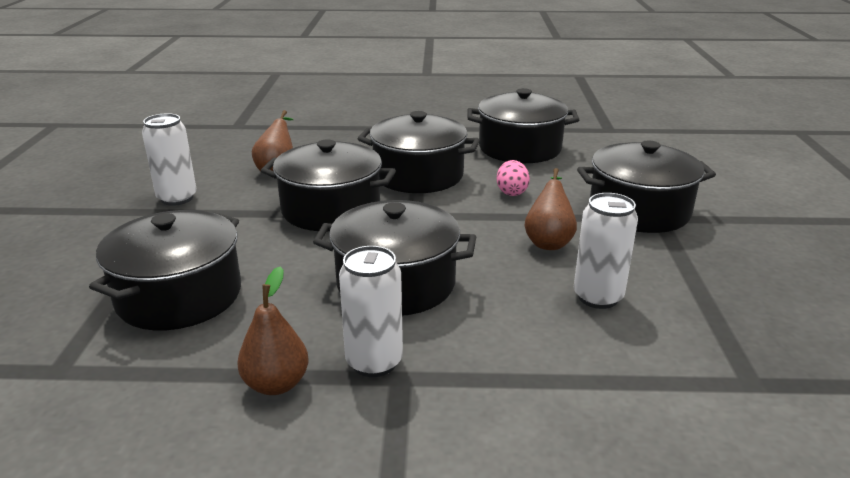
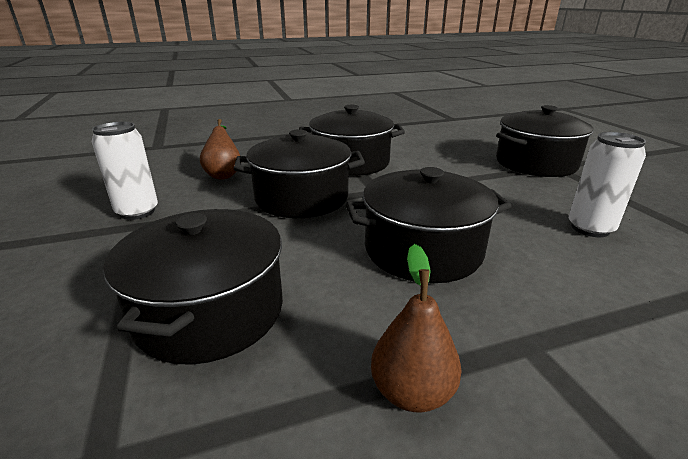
camera: 20 degrees left, 0 degrees up
white can [339,246,403,377] -> none
black pot [467,88,579,163] -> none
pink egg [497,160,530,196] -> none
brown pear [525,168,577,250] -> none

